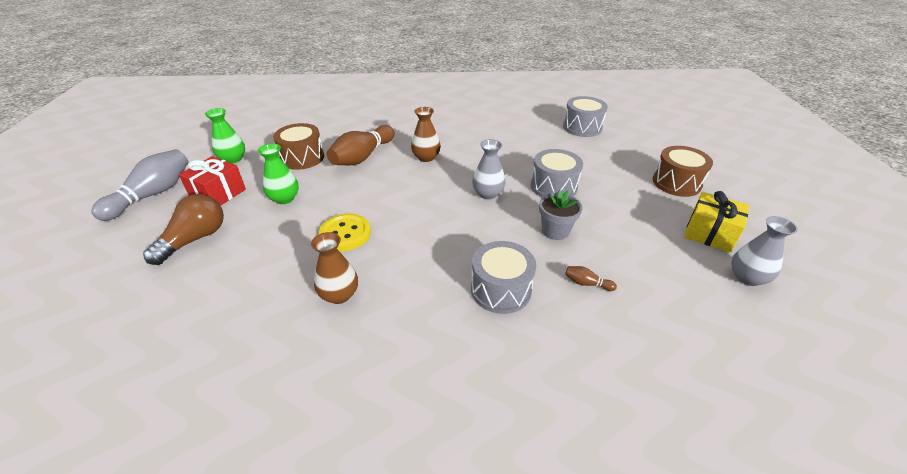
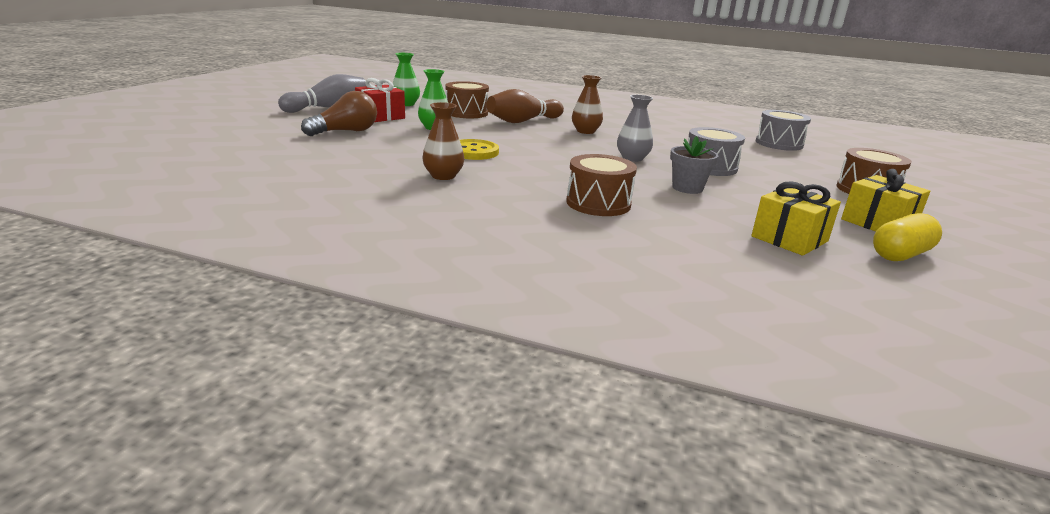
camera: 20 degrees right, 15 degrees down
grey drum [471,241,536,314] -> brown drum [566,154,637,216]
brown bowling pin [565,266,617,291] -> none
grey vase [731,216,798,286] -> yellow capsule [873,213,942,261]
none -> yellow gift [751,181,841,256]

